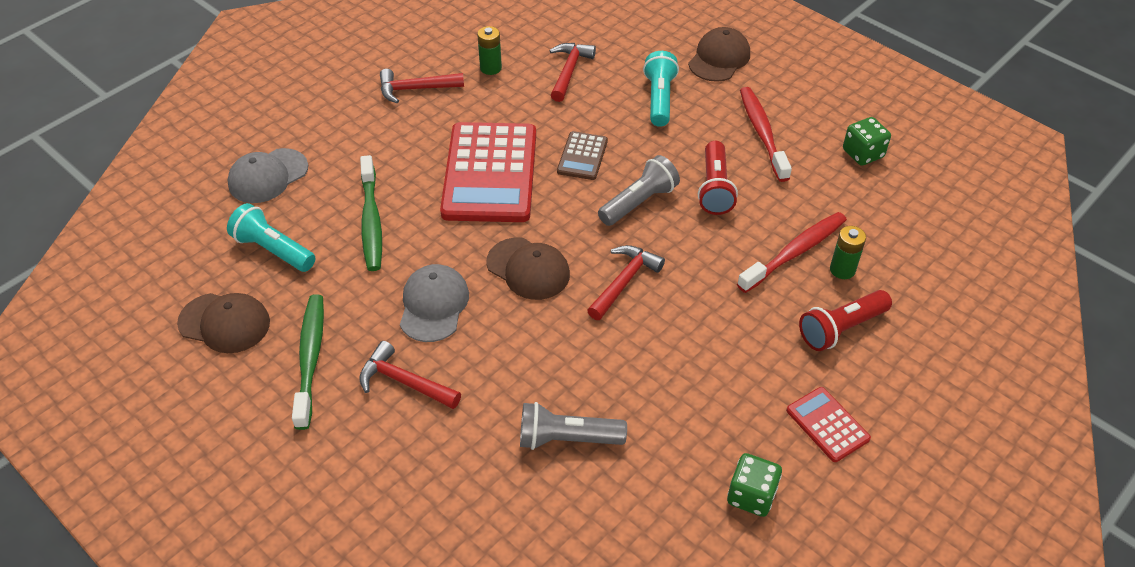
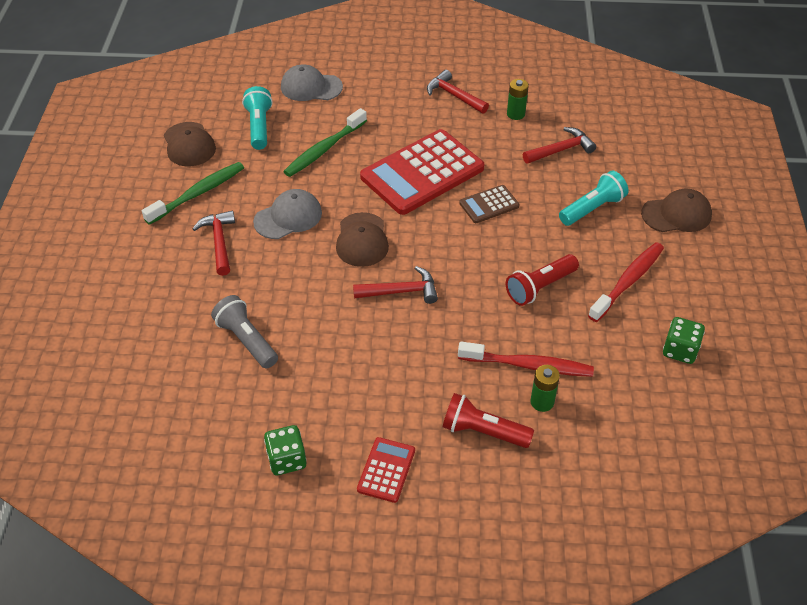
camera: 50 degrees right, 0 degrees up
grey flashlight [598,155,680,226] -> none

